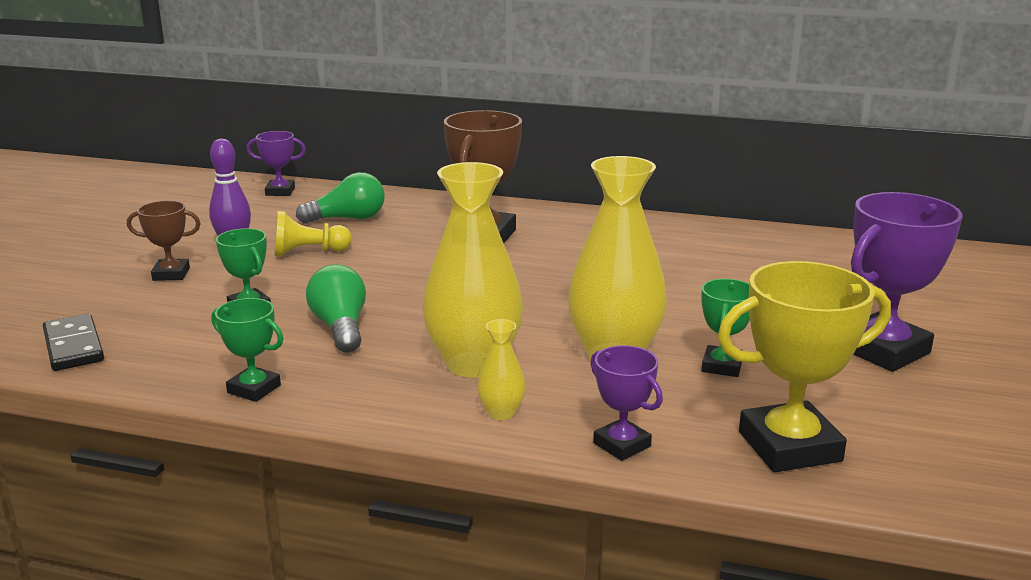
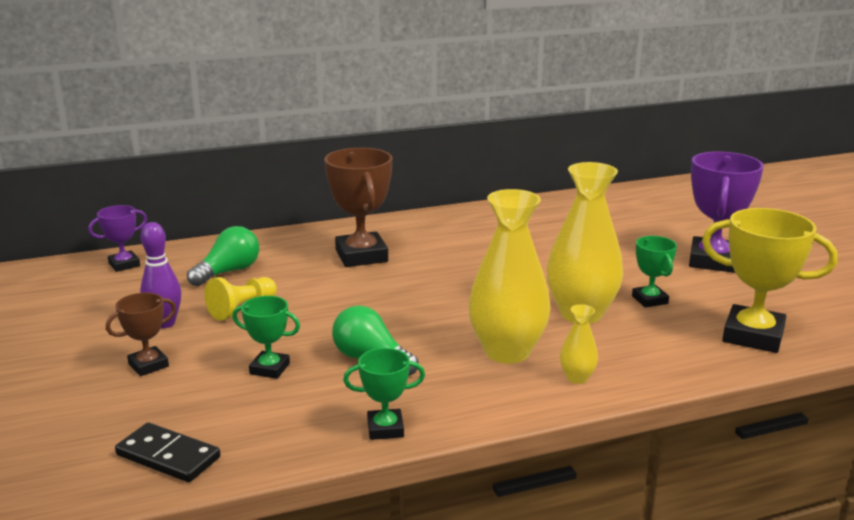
camera: 35 degrees left, 0 degrees up
purple trophy [590,345,663,461] -> none
yellow trophy [717,261,891,472] -> yellow trophy turned 75 degrees clockwise [702,208,837,353]

